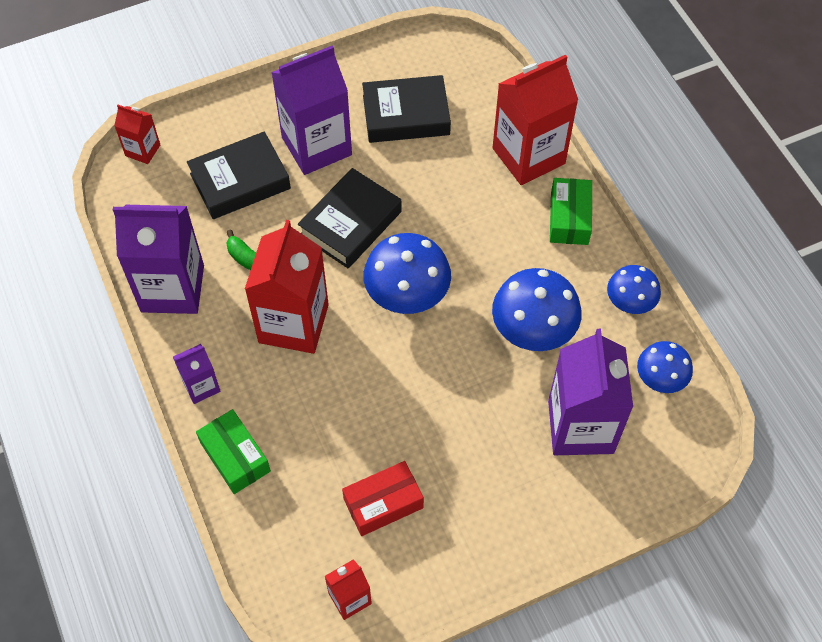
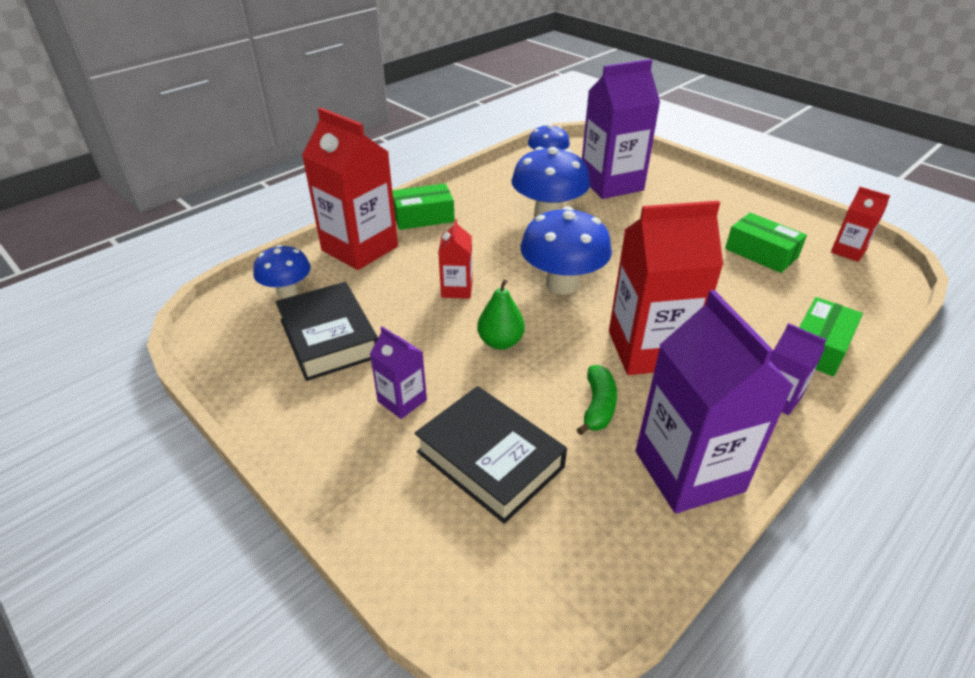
camera: 110 degrees left, 20 degrees down
red carton [114,105,160,164] -> red carton moved to [438,219,473,299]
purple carton [271,45,352,175] -> purple carton [370,326,427,419], size x0.49
black book [298,168,402,268] -> green pear [477,279,525,350]
red box [342,461,424,536] -> green box [725,213,807,273]
blue mushroom [607,265,661,314] -> blue mushroom moved to [253,245,311,298]

